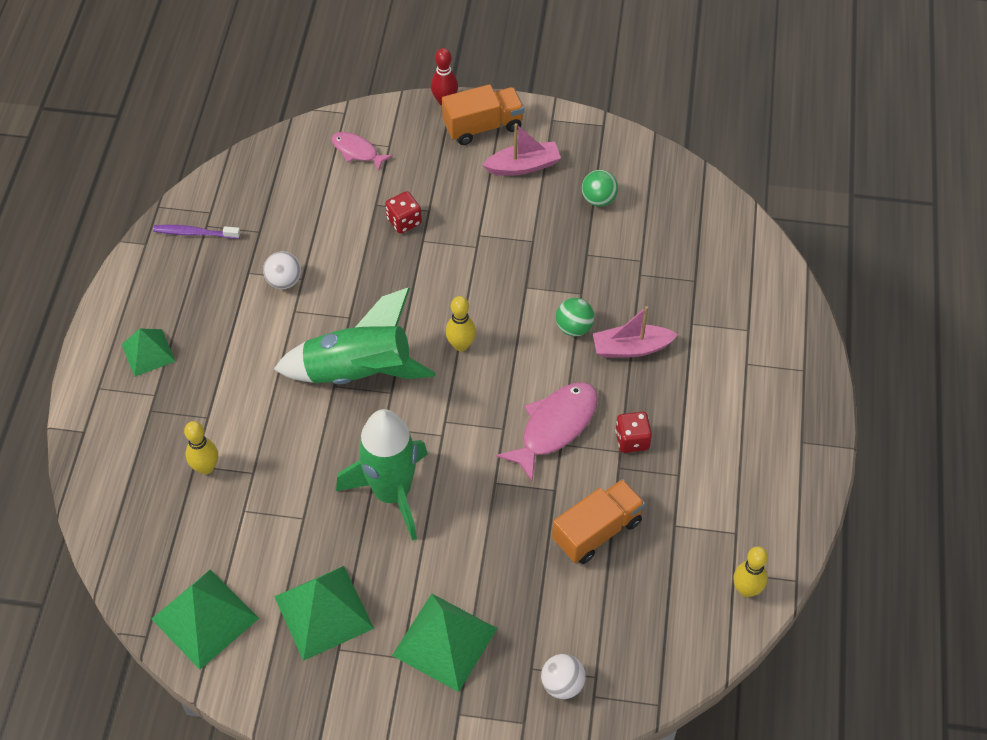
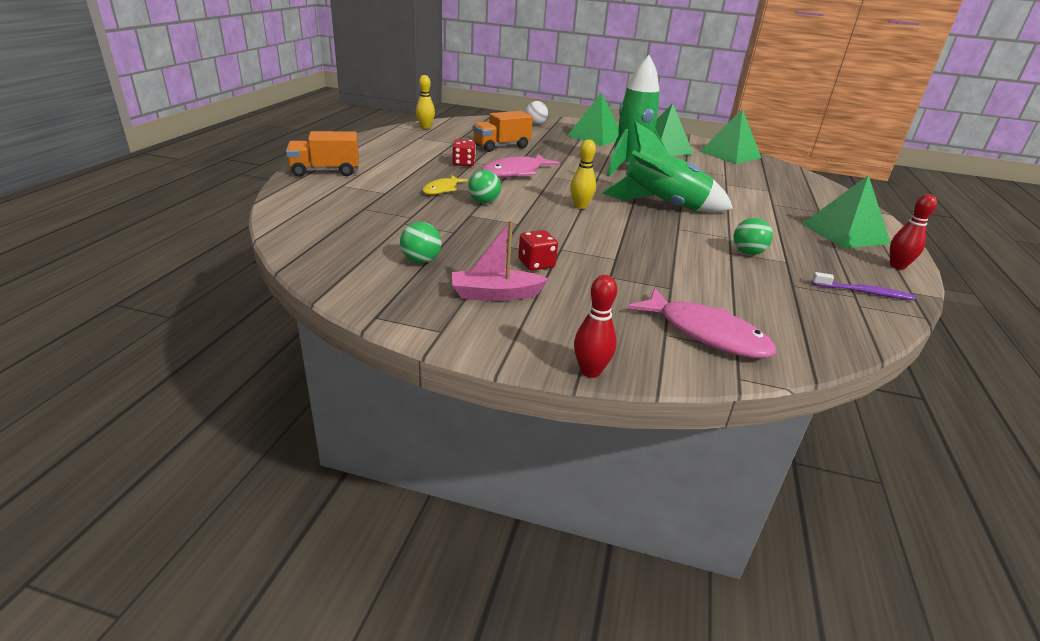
camera: 175 degrees left, 25 degrees down
green pyramid [122,328,176,377] -> green pyramid [802,175,891,248], size x1.62
yellow bowling pin [184,421,218,474] -> none
white ball [263,251,301,289] -> green ball [734,218,773,255]
pink fish [331,132,393,171] -> pink fish [628,288,776,358], size x1.68
red dice [385,191,422,234] -> red dice moved to [518,230,558,271]
orange truck [442,84,524,145] -> orange truck moved to [286,131,359,177]
pink boat [593,306,678,358] -> yellow fish [422,175,468,195]
none -> red bowling pin [890,194,937,270]

